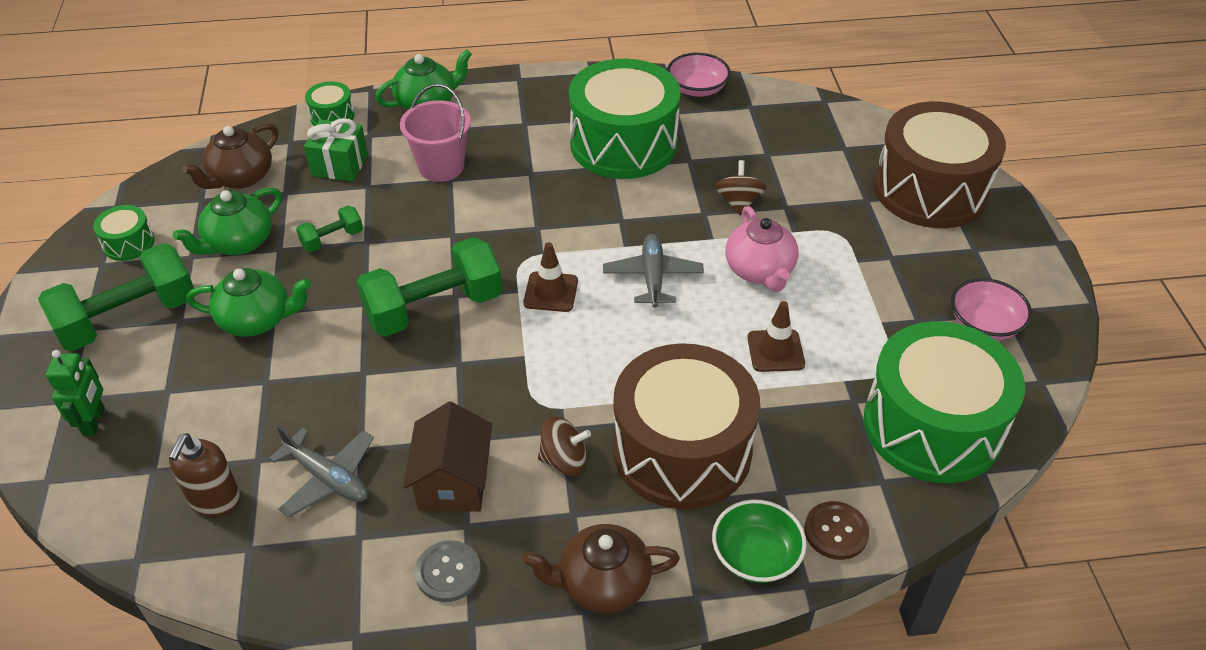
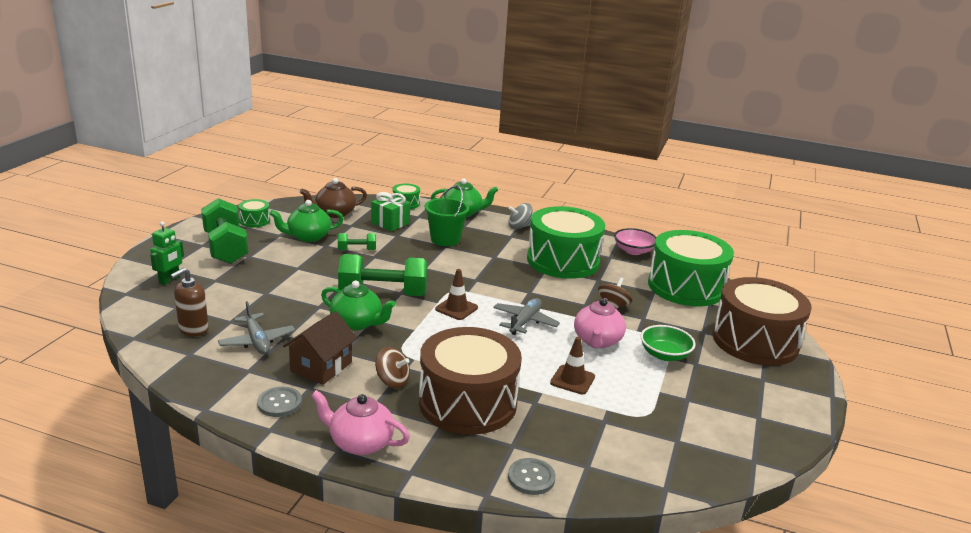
camera: 25 degrees right, 20 degrees down
green dumbbell [38,243,194,351] -> green dumbbell turned 75 degrees clockwise [201,198,248,264]
green teapot [186,268,311,337] -> green teapot moved to [321,280,396,331]
pink bucket [400,84,471,182] -> green bucket [425,186,469,246]
brown teapot [522,524,680,613] -> pink teapot [311,390,410,455]
green bowl [712,499,807,583] -> green bowl moved to [640,325,696,361]
brown button [804,501,869,560] -> grey button [508,458,556,495]
green drum [863,321,1025,483] -> green drum moved to [648,230,734,306]
pink bowl [951,278,1032,340] -> none
none -> grey spinning top [509,203,533,229]

